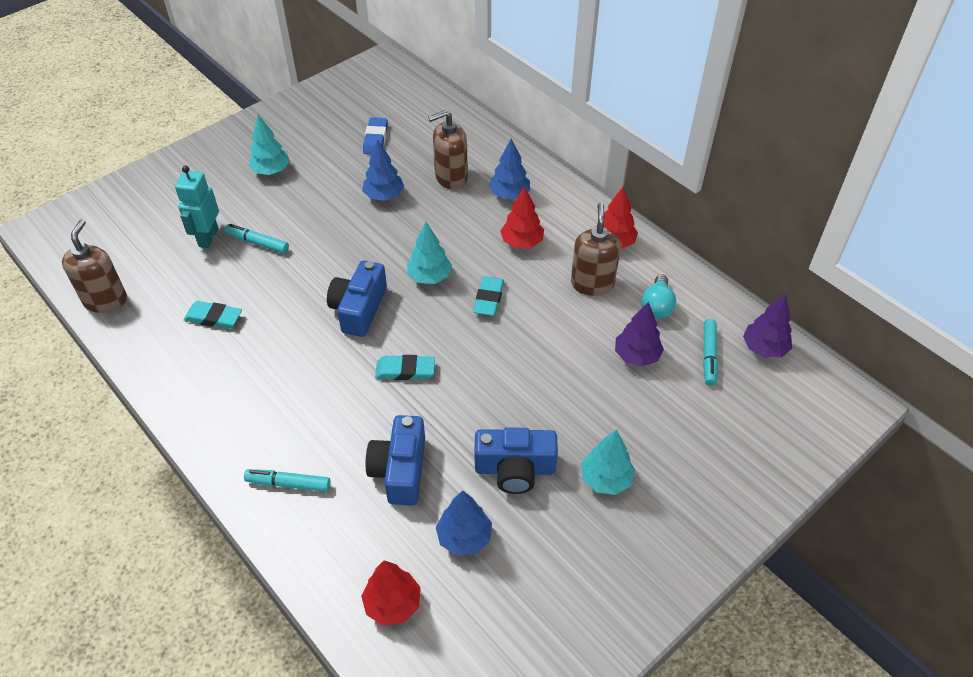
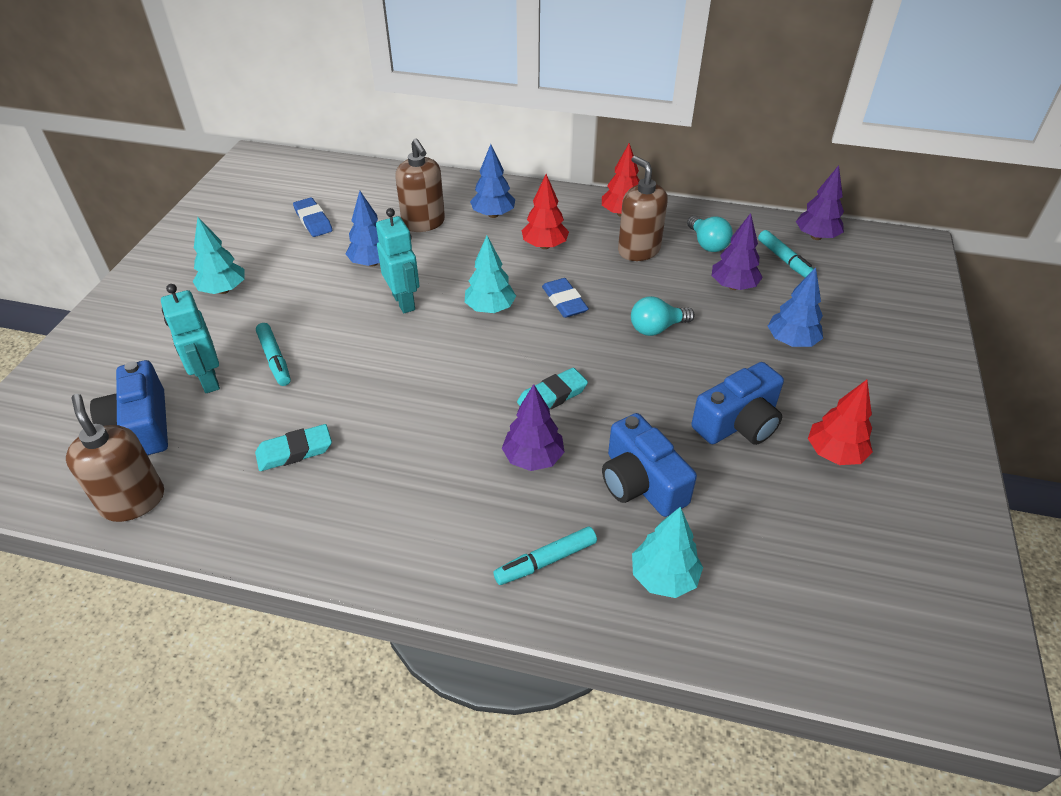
camera: 35 degrees left, 5 degrees down
turquoise marker [224,224,289,254] -> turquoise marker turned 105 degrees counterclockwise [256,323,291,386]
blue camera [327,260,387,337] -> blue camera moved to [90,360,168,455]
red tree [361,560,421,626] -> red tree moved to [808,380,873,465]
brown soap dispenser [428,110,468,189] -> brown soap dispenser turned 60 degrees counterclockwise [395,138,445,232]
blue tree [436,490,492,556] -> blue tree moved to [768,267,823,347]
turquoise eraser [473,276,504,316] -> blue eraser [542,278,589,318]
turquoise tree [581,429,635,495] -> turquoise tree moved to [632,506,703,598]
none -> turquoise robot [376,208,420,313]
none -> purple tree [502,384,565,471]
none -> turquoise light bulb [631,296,695,336]

